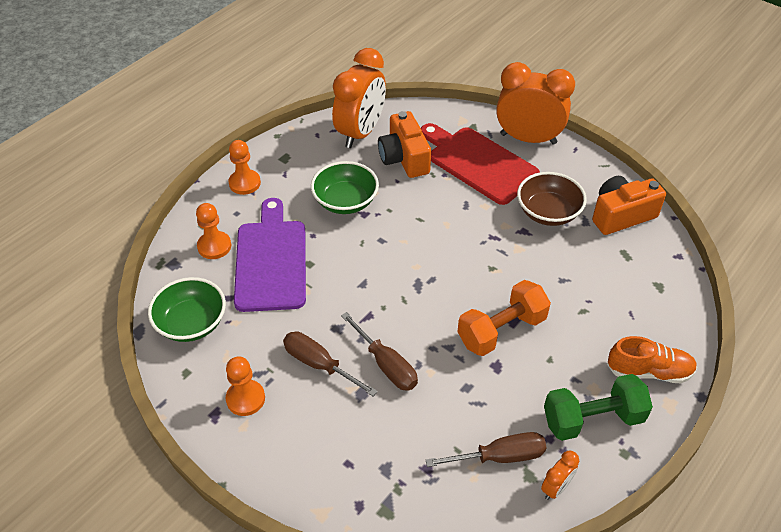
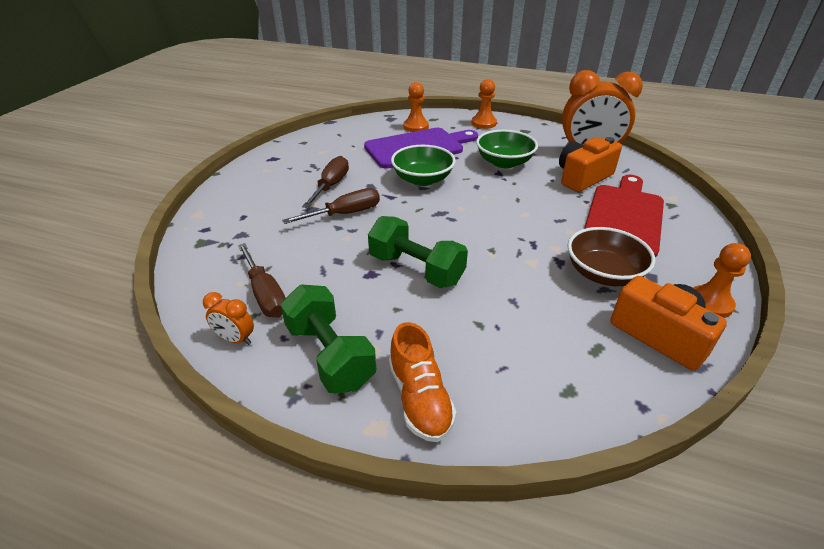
camera: 70 degrees right, 10 degrees down
green bowl [148,277,226,342] -> green bowl moved to [391,145,456,186]
orange pawn [226,357,265,416] -> orange pawn moved to [693,243,751,318]
brown screwdriver [341,312,418,391] -> brown screwdriver turned 150 degrees counterclockwise [282,188,380,224]
orange dumbbell [457,280,551,356] -> green dumbbell [368,216,468,288]
orange clock [496,62,575,144] -> none

